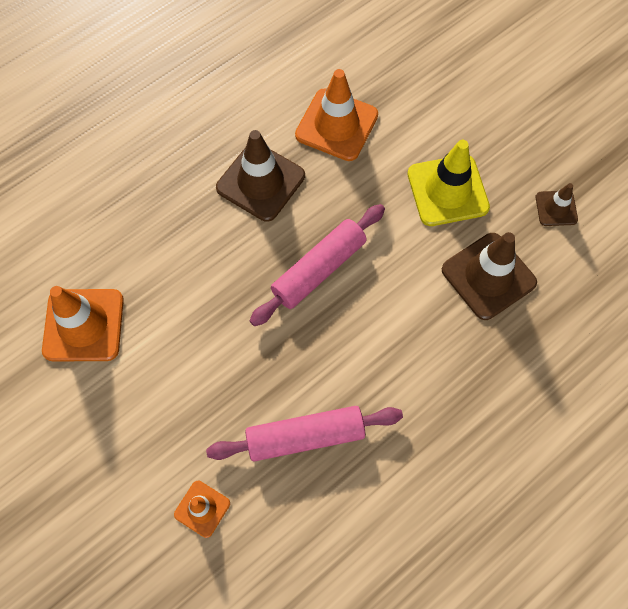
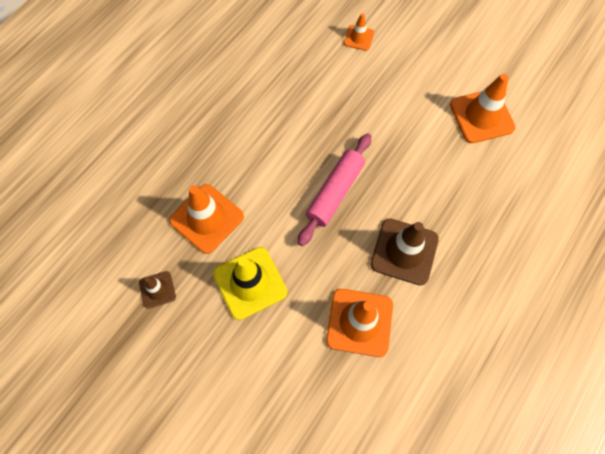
camera: 165 degrees right, 0 degrees up
pink rolling pin [206,406,403,462] -> none
brown traffic cone [442,232,537,320] -> orange traffic cone [169,184,244,254]

